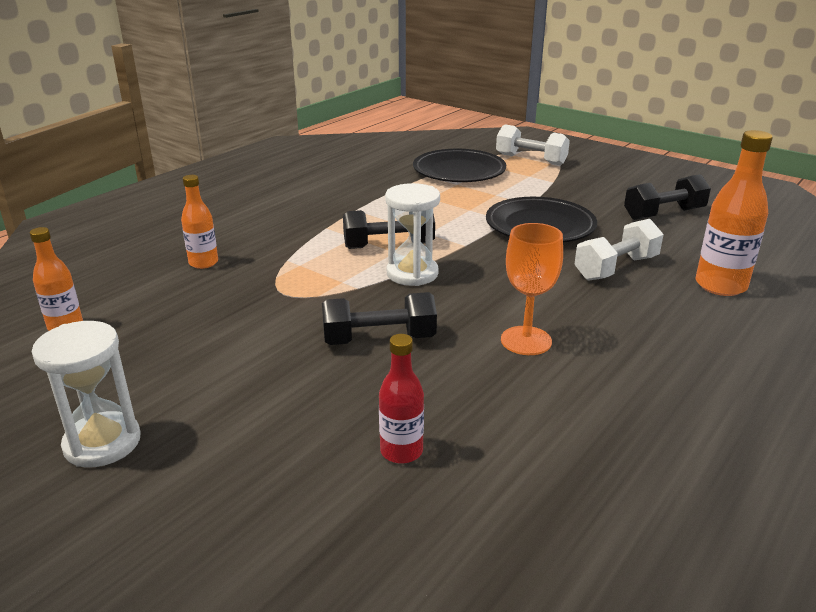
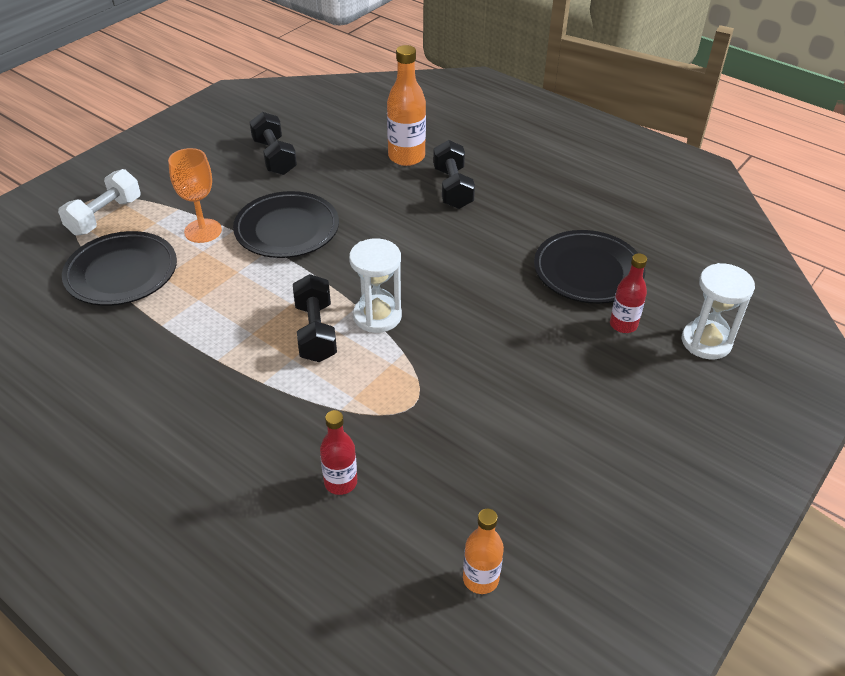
camera: 90 degrees left, 15 degrees up
white hourglass [32,321,141,467] -> white hourglass moved to [682,263,755,359]
orange bottle [181,175,218,269] -> red bottle [320,410,357,495]
black dumbbell [322,292,437,345] -> black dumbbell moved to [433,140,475,209]
orange goblet [501,223,563,355] -> orange goblet moved to [168,148,222,243]
white dumbbell [574,219,664,281] -> none
none -> black plate [534,230,645,304]

